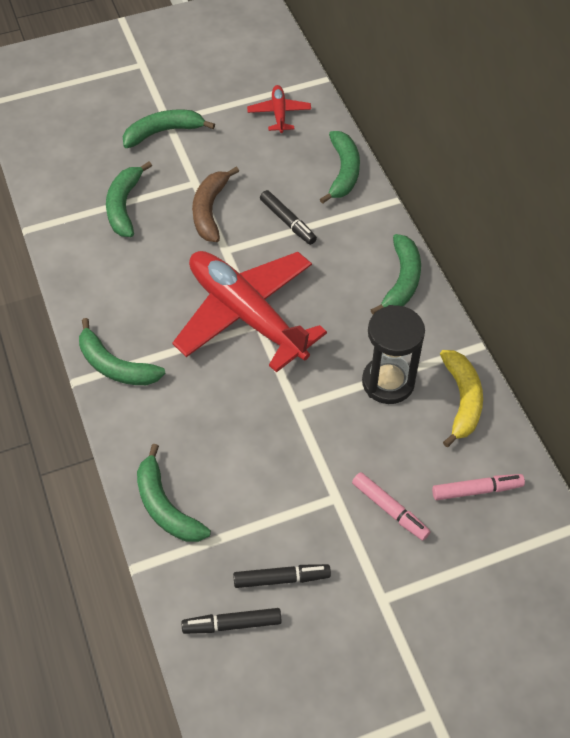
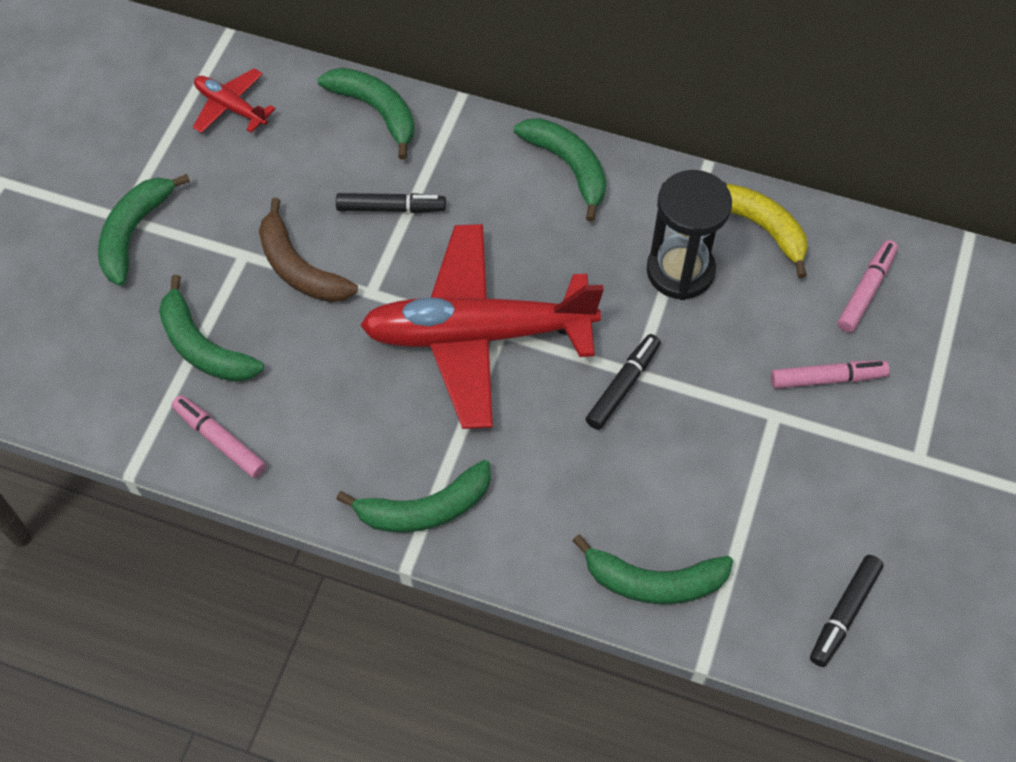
camera: 50 degrees left, 5 degrees up
black marker [233,564,331,588] -> black marker moved to [586,334,661,430]
none -> pink marker [172,395,266,478]

